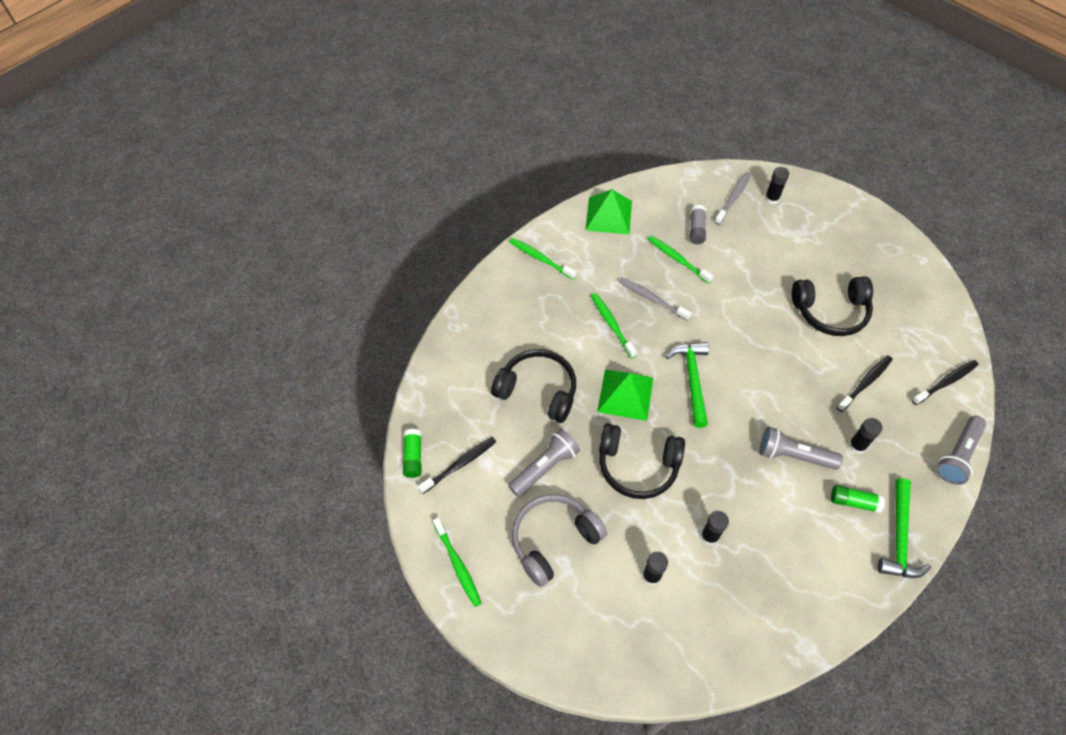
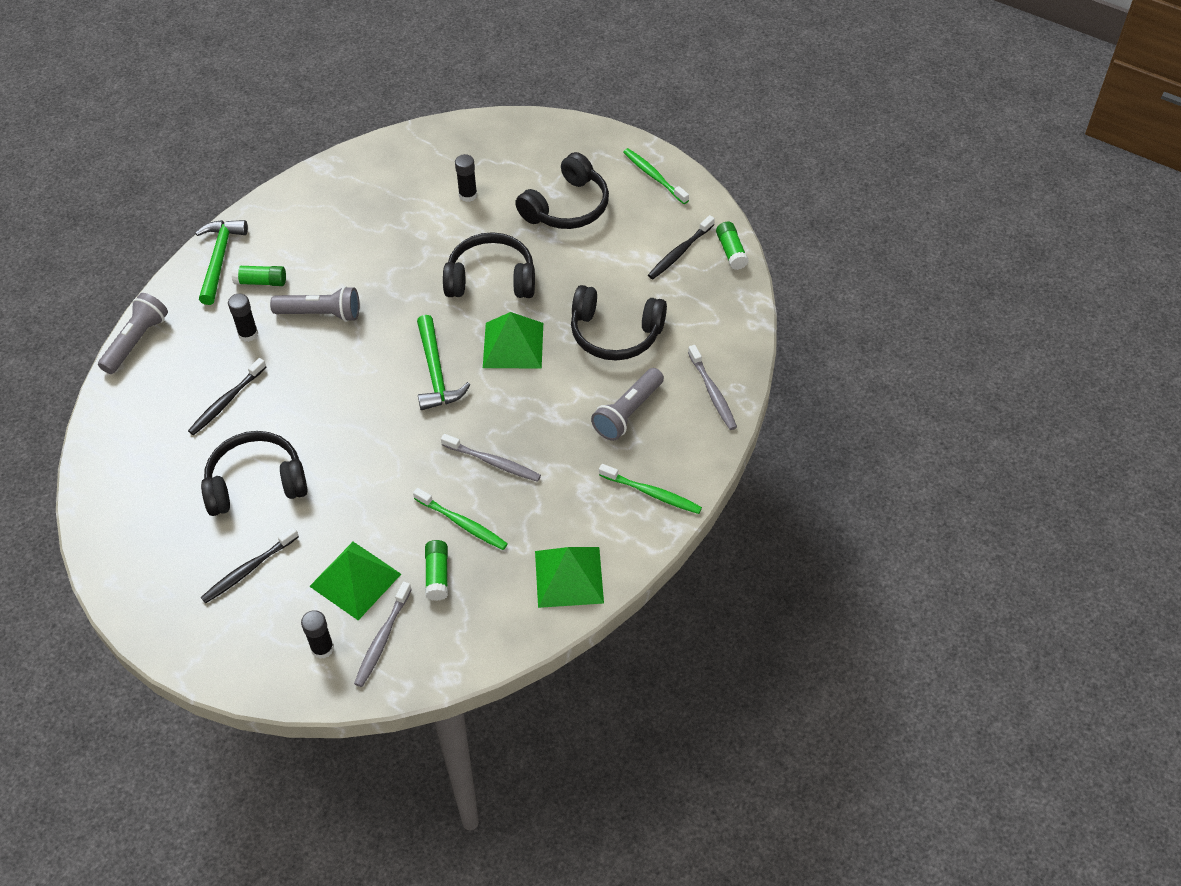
camera: 170 degrees right, 5 degrees down
grey flashlight [508,429,580,497] -> grey flashlight moved to [591,368,664,441]
grey headphones [512,494,607,587] -> black headphones [515,152,609,229]
green toothbrush [591,293,637,358] -> none
grey glue stick [690,205,706,244] -> green glue stick [425,540,448,601]
black glue stick [701,511,729,545] -> none
black toothbrush [912,360,978,405] -> black toothbrush moved to [201,527,299,603]
none -> green pyramid [309,542,401,620]
none -> grey toothbrush [688,345,737,430]

